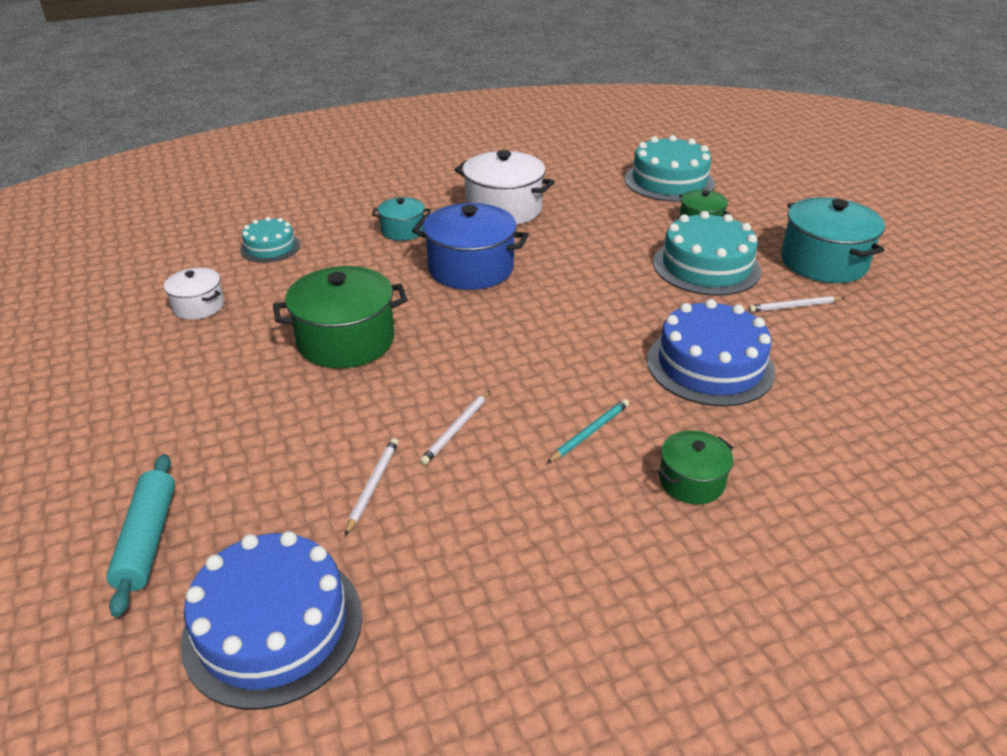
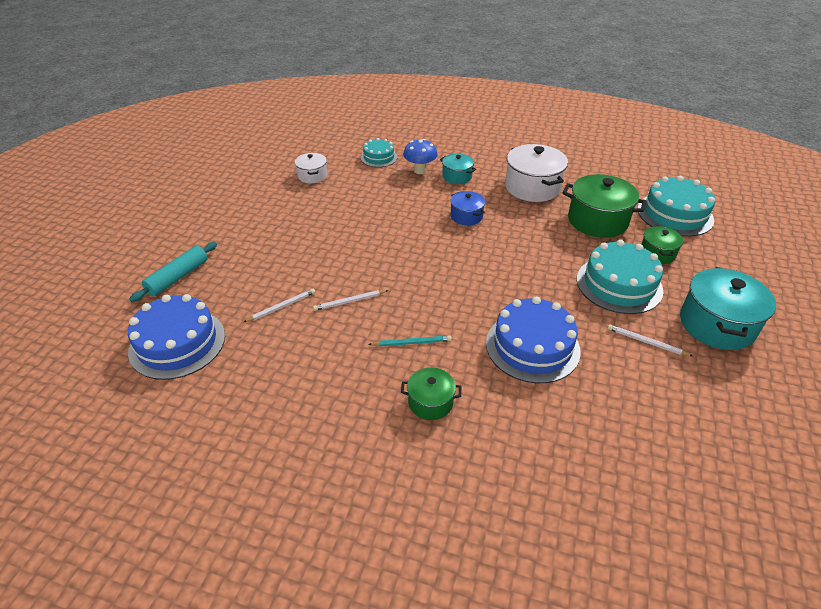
camera: 40 degrees right, 5 degrees up
green pot [273,266,408,368] -> green pot moved to [563,174,647,238]
blue pot [412,203,529,290] -> blue pot [450,191,485,225], size x0.55
none -> blue mushroom [403,139,437,174]

